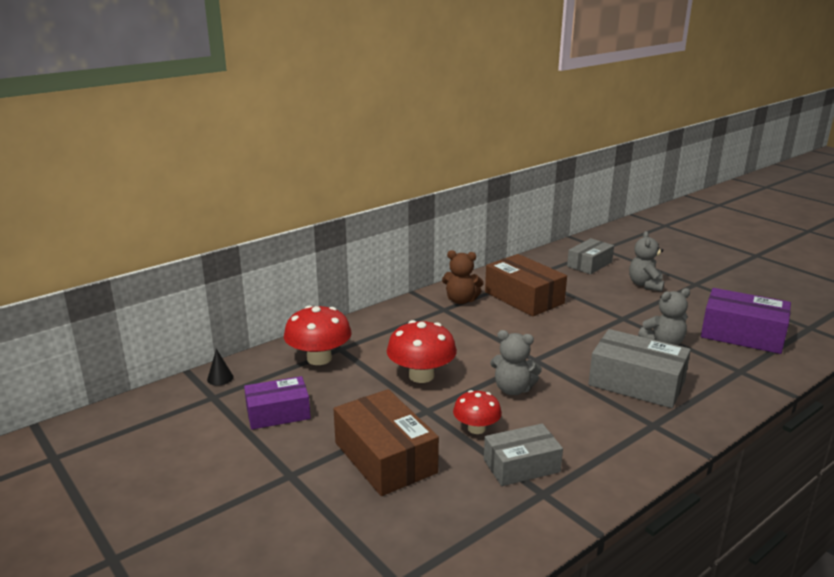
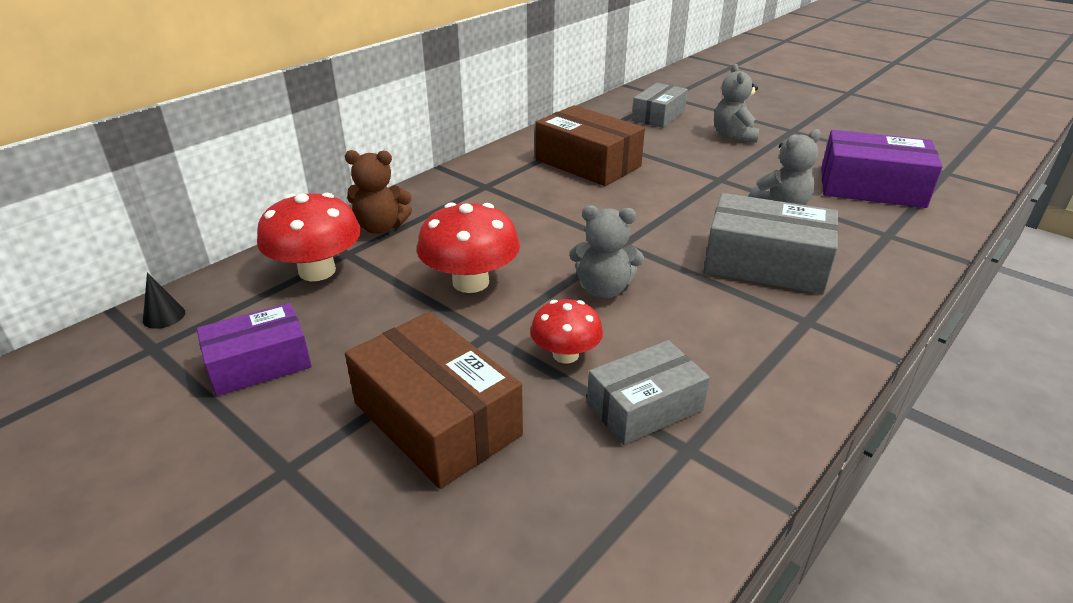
camera: 10 degrees left, 10 degrees up
brown teddy bear [442,250,484,304] -> brown teddy bear moved to [345,150,412,234]

